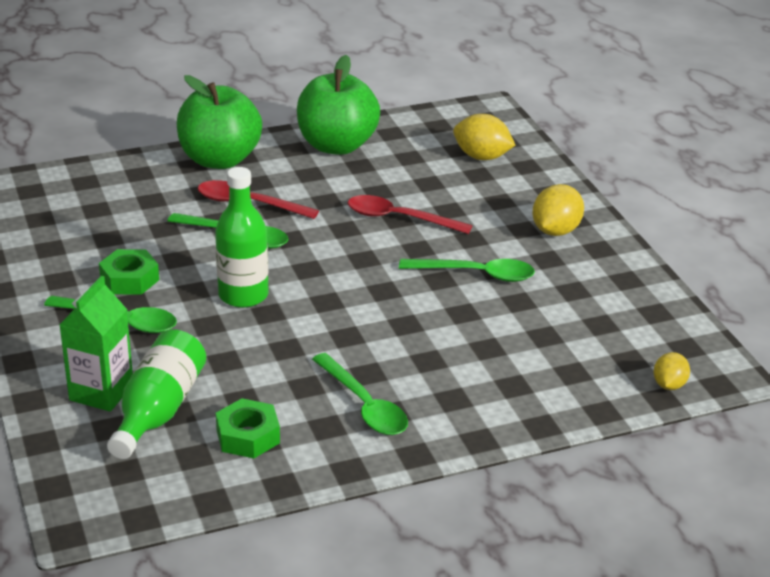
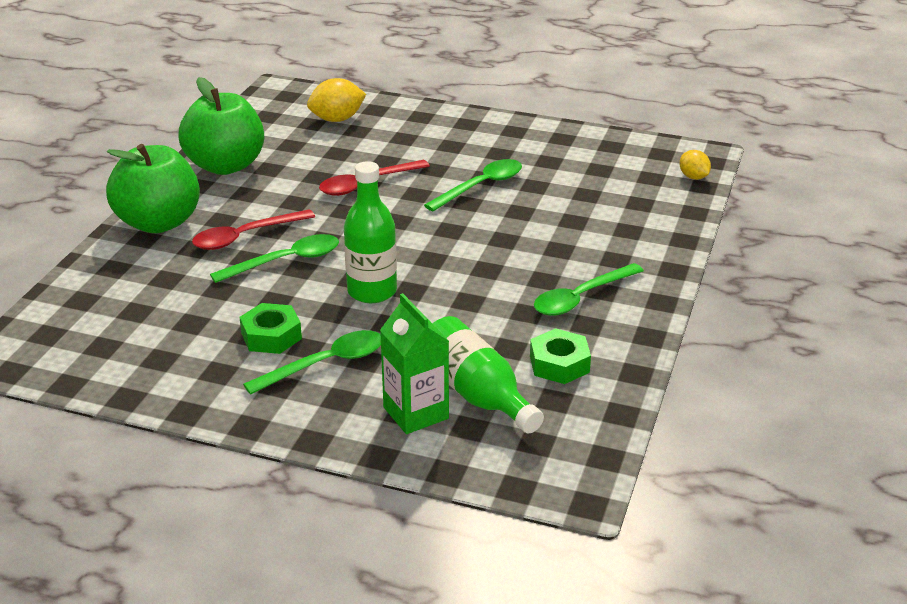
camera: 50 degrees left, 0 degrees up
green spoon [312,353,408,435] -> green spoon turned 135 degrees clockwise [534,263,644,316]
yellow lemon [532,184,584,236] -> none

